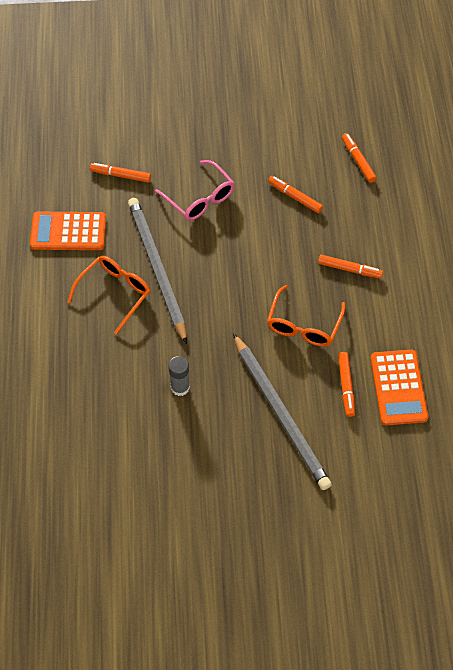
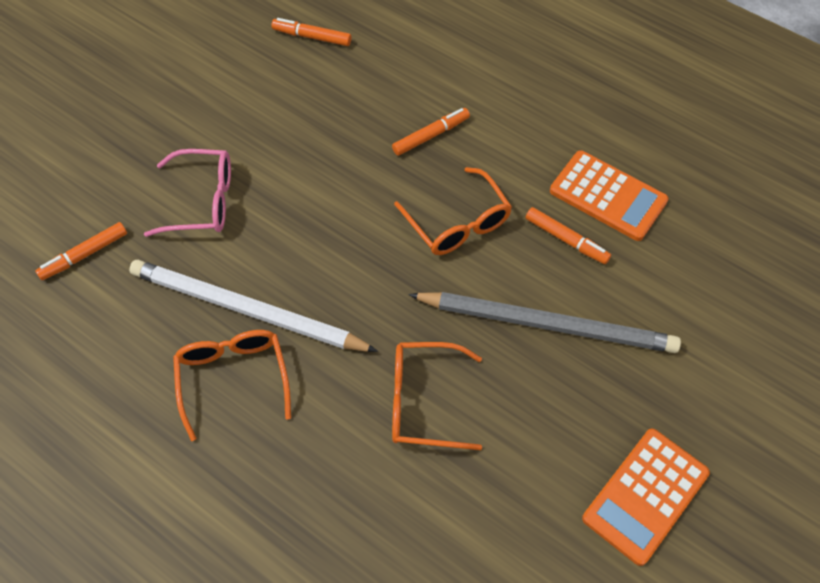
camera: 50 degrees left, 0 degrees up
orange calculator [30,212,106,250] -> orange calculator moved to [582,428,710,566]
grey pencil [128,198,187,344] -> white pencil [129,260,378,352]
grey glue stick [168,356,190,396] -> orange glasses [392,342,482,450]
orange marker [268,176,323,213] -> none

